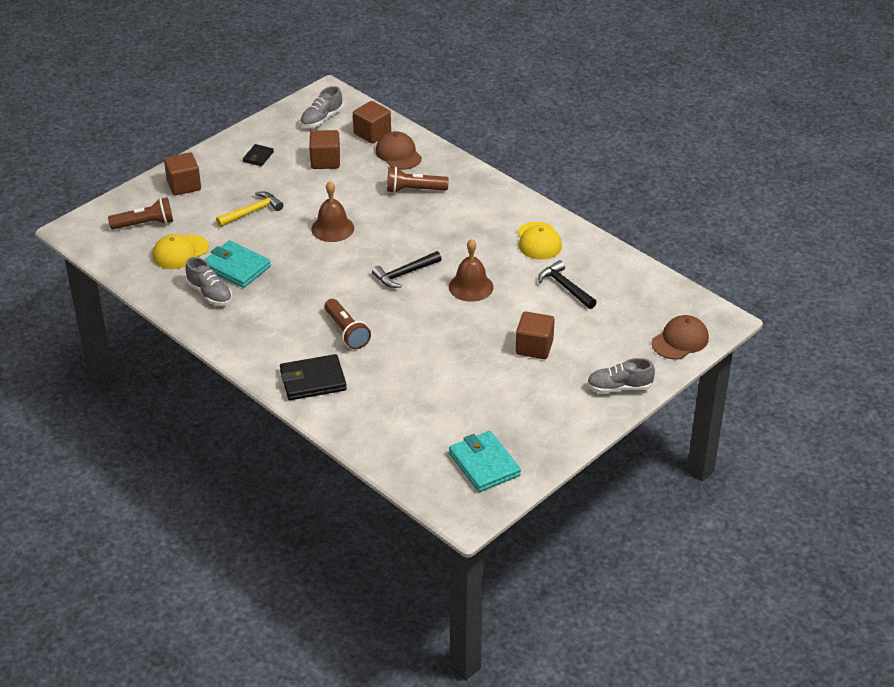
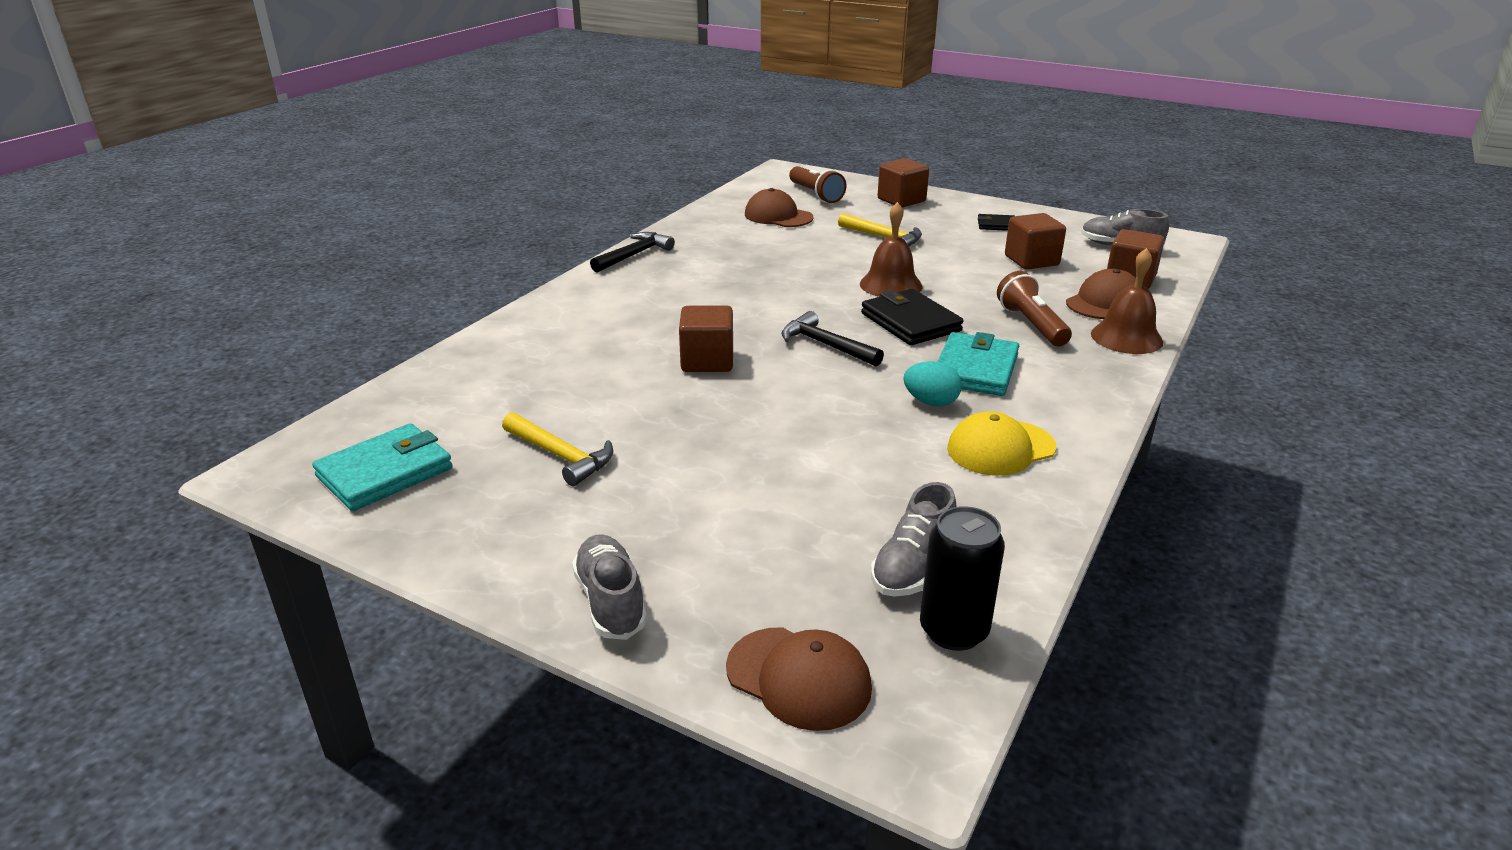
camera: 75 degrees right, 10 degrees down
yellow cap [152,234,209,269] -> brown cap [745,188,814,227]
grey shoe [185,257,232,305] -> grey shoe moved to [871,482,957,597]
turquoise wallet [204,241,271,288] -> turquoise wallet moved to [937,332,1019,396]
black wallet [280,354,347,400] -> black wallet moved to [861,289,964,345]
brown flashlight [324,299,371,349] -> none
brown bell [449,239,493,302] -> brown bell moved to [1091,248,1163,354]
brown cube [516,311,555,359] -> brown cube moved to [679,305,733,372]
black hammer [538,260,597,309] -> black hammer moved to [590,232,675,273]
none -> yellow hammer [502,412,613,486]
none -> turquoise egg [903,361,962,407]
none -> black can [920,506,1005,651]

